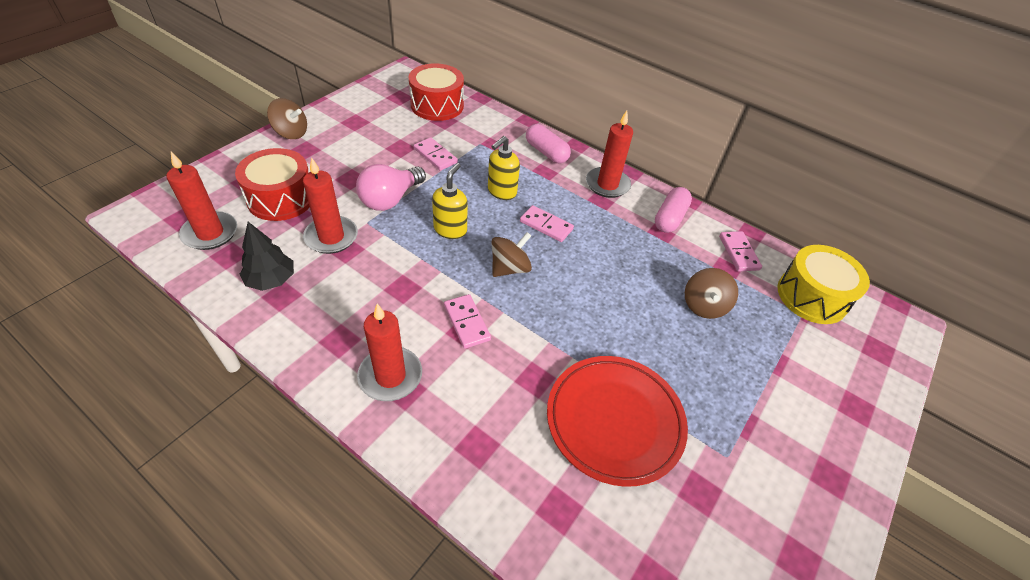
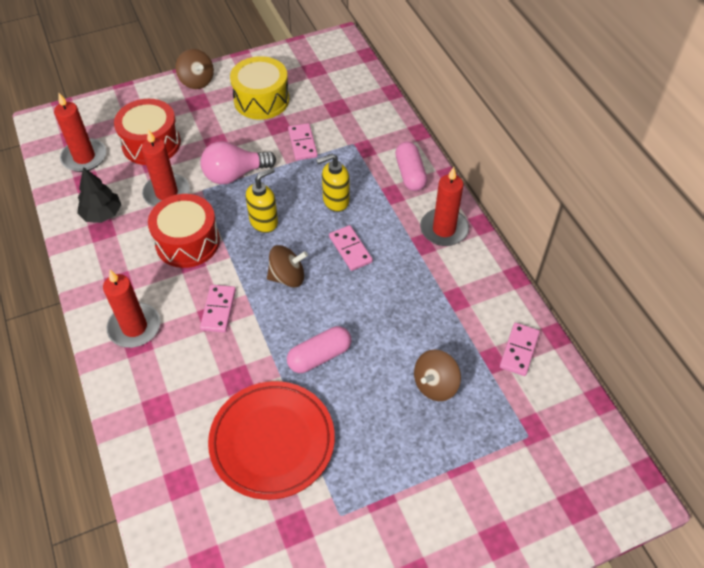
camera: 35 degrees right, 5 degrees up
red drum [408,63,464,121] -> red drum moved to [148,194,220,268]
pink capsule [655,187,692,233] -> pink capsule moved to [287,326,351,373]
yellow drum [777,245,870,324] -> yellow drum moved to [230,56,289,120]

